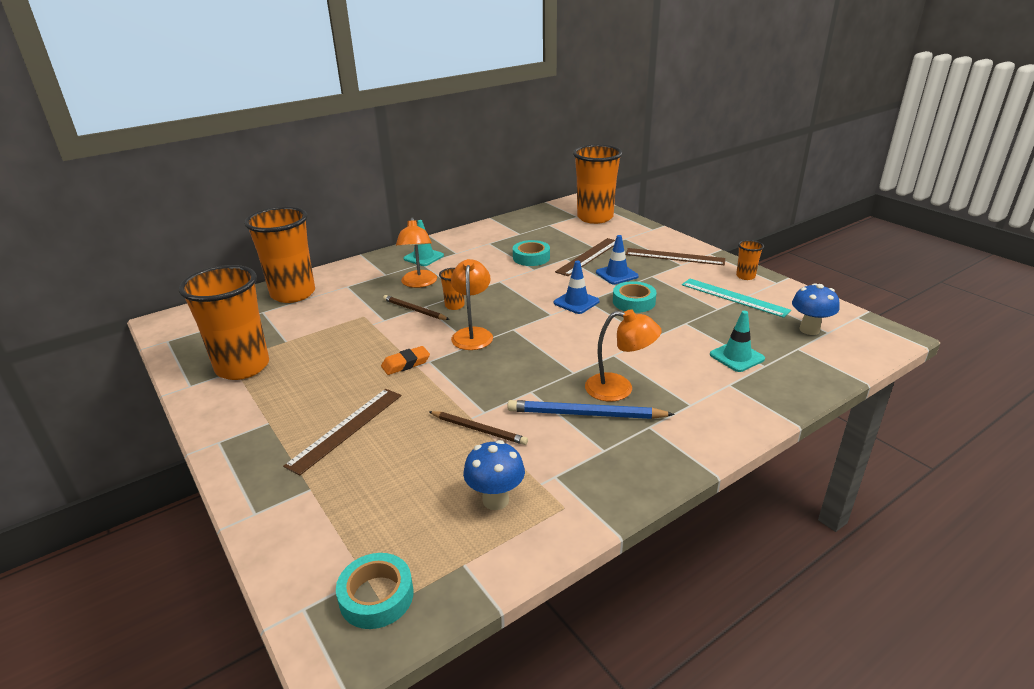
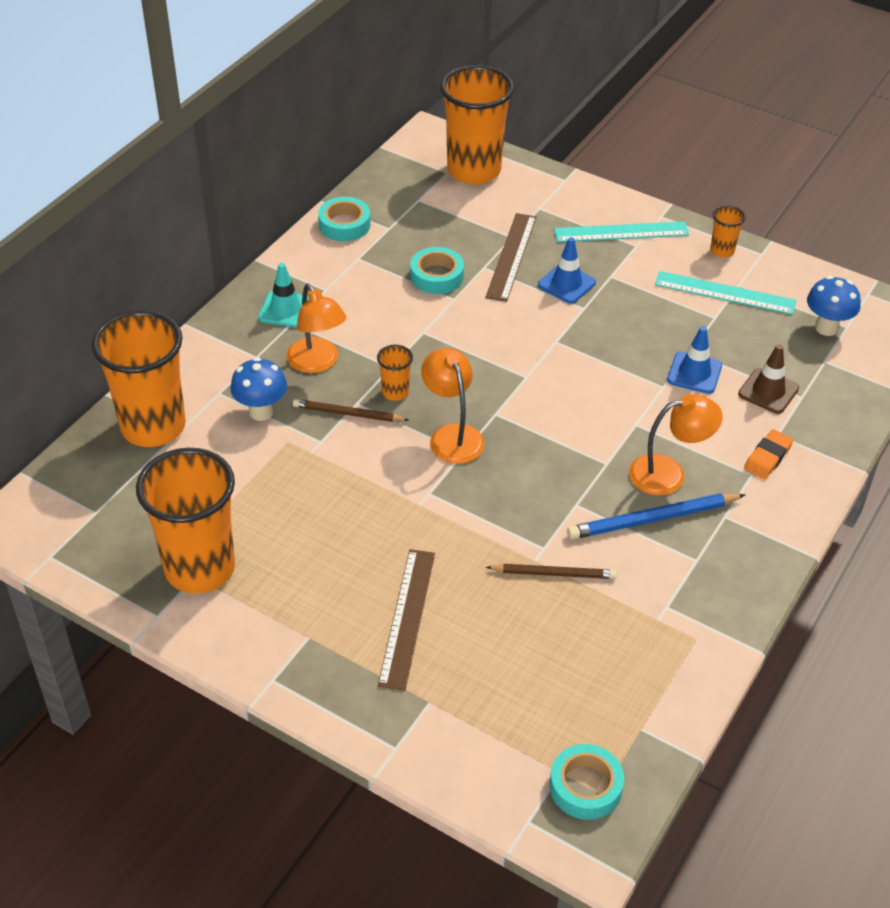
camera: 25 degrees left, 15 degrees up
orange eraser [381,346,430,375] -> orange eraser moved to [744,429,793,480]
blue mushroom [463,440,525,510] -> blue mushroom moved to [230,357,287,421]
blue traffic cone [554,261,600,314] -> blue traffic cone moved to [667,326,722,394]
turquoise tape [613,281,657,313] -> turquoise tape moved to [318,197,371,241]
brown ruler [625,248,726,265] -> turquoise ruler [554,221,689,242]
turquoise traffic cone [710,311,765,372] -> brown traffic cone [738,344,799,414]

